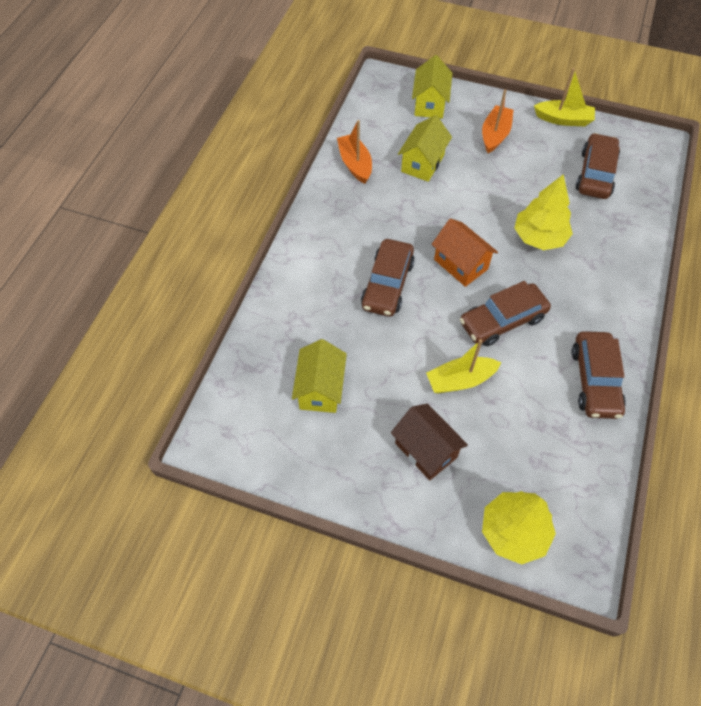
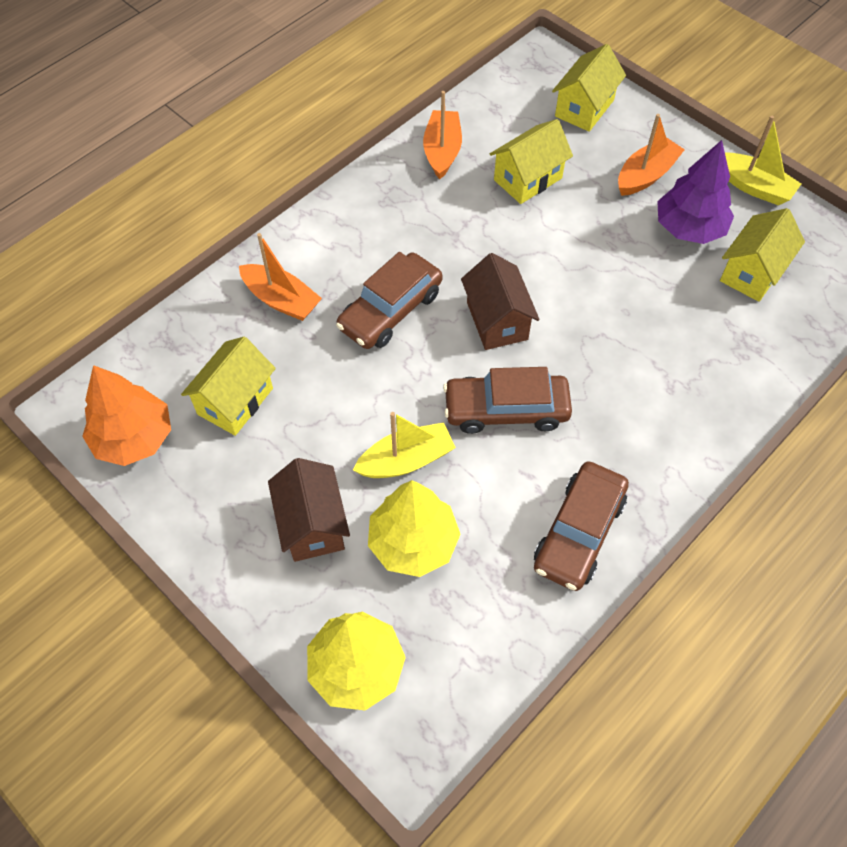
camera: 25 degrees right, 0 degrees up
yellow boat [426,339,501,393] -> yellow boat turned 150 degrees clockwise [353,412,456,478]
orange house [432,218,498,287] -> brown house [461,253,540,350]
yellow tree [514,174,573,250] -> yellow tree moved to [368,480,461,577]
brown car [575,133,620,199] -> yellow house [720,208,805,302]
none -> orange tree [82,365,171,466]
none -> orange boat [239,233,322,321]
none -> purple tree [657,140,734,244]

